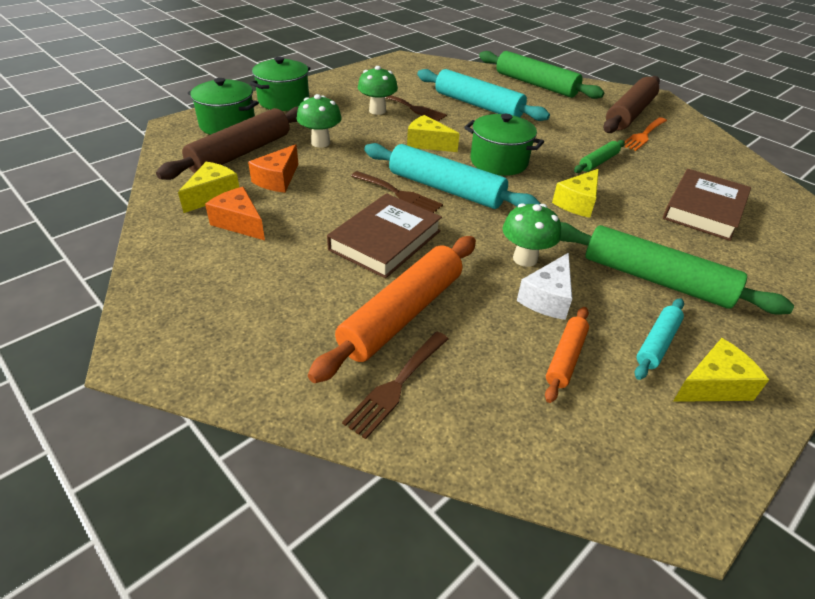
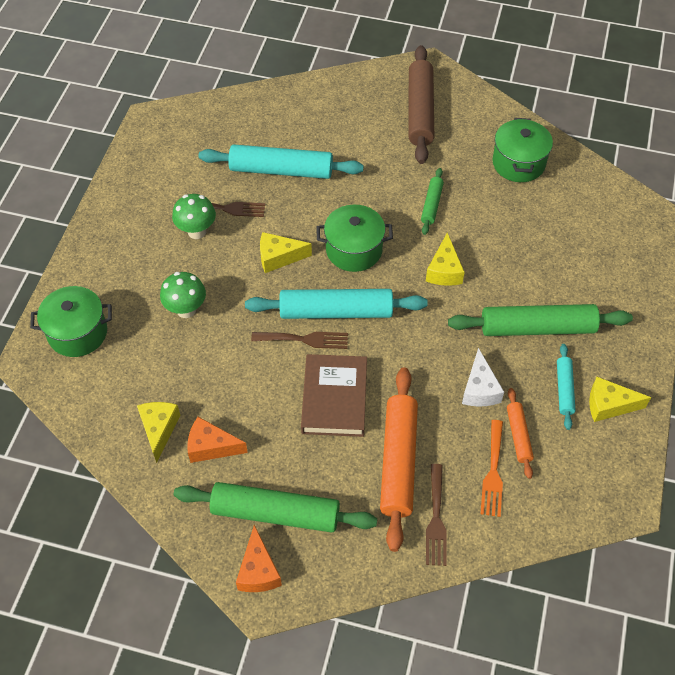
camera: 30 degrees left, 15 degrees up
brown rolling pin [156,107,298,180] -> none
orange cheese [248,144,298,193] -> orange cheese moved to [236,525,282,592]
green pot [250,57,311,111] -> green pot moved to [492,118,553,182]
green rolling pin [479,51,604,99] -> green rolling pin moved to [174,482,377,533]
green mushroom [503,203,561,267] -> none
orange fork [624,117,667,151] -> orange fork moved to [481,420,503,517]
brown book [663,169,751,241] -> none
yellow cheese [673,338,769,402] -> yellow cheese turned 120 degrees counterclockwise [589,377,651,422]

